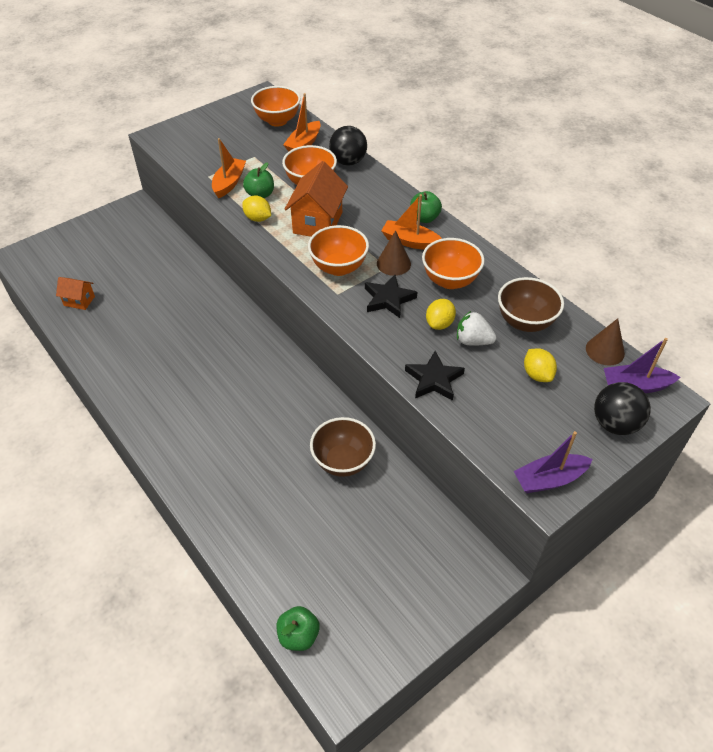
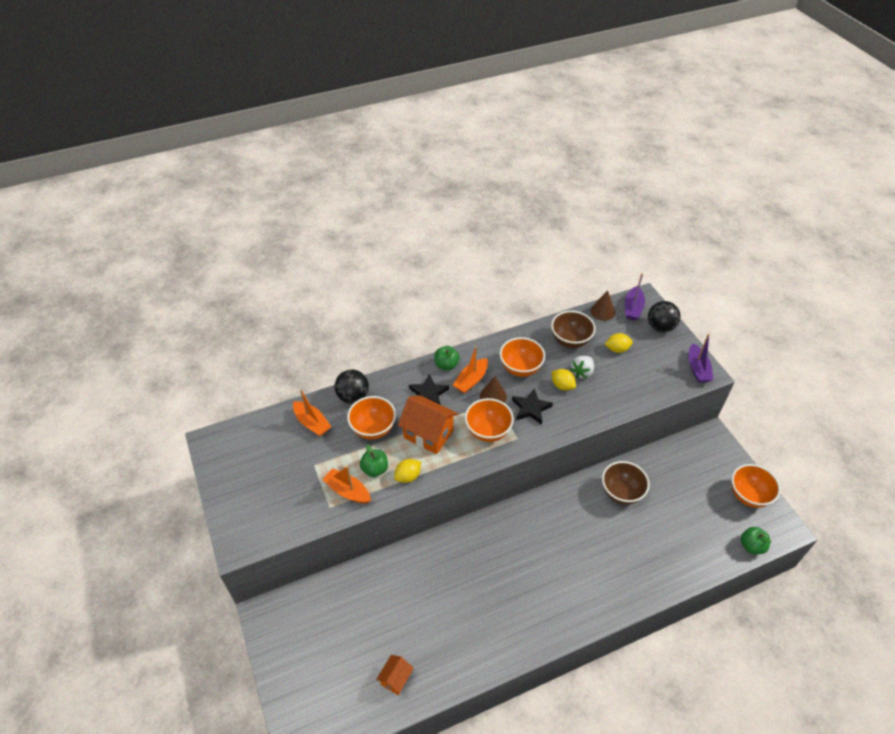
camera: 75 degrees left, 0 degrees up
orange bowl [251,86,301,127] -> orange bowl moved to [732,464,781,508]
black star [405,351,465,401] -> black star moved to [409,374,449,405]

